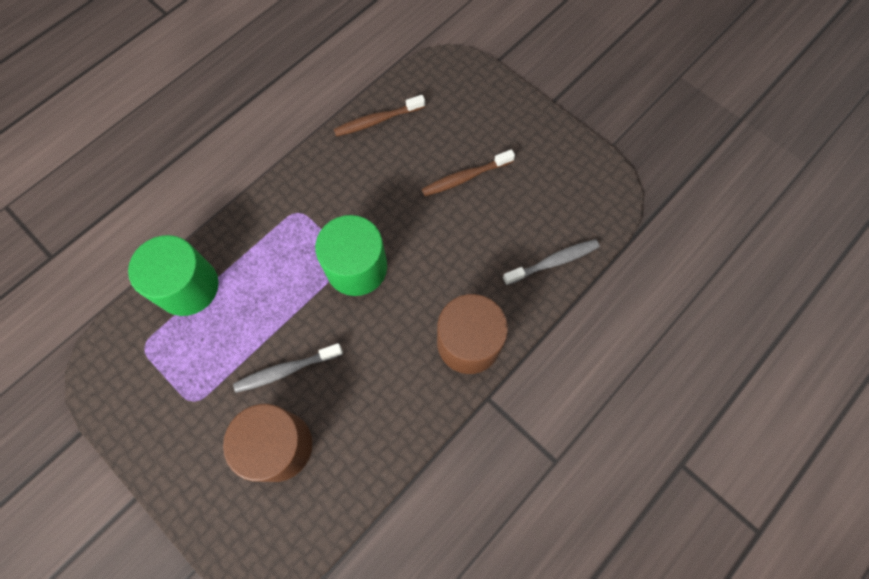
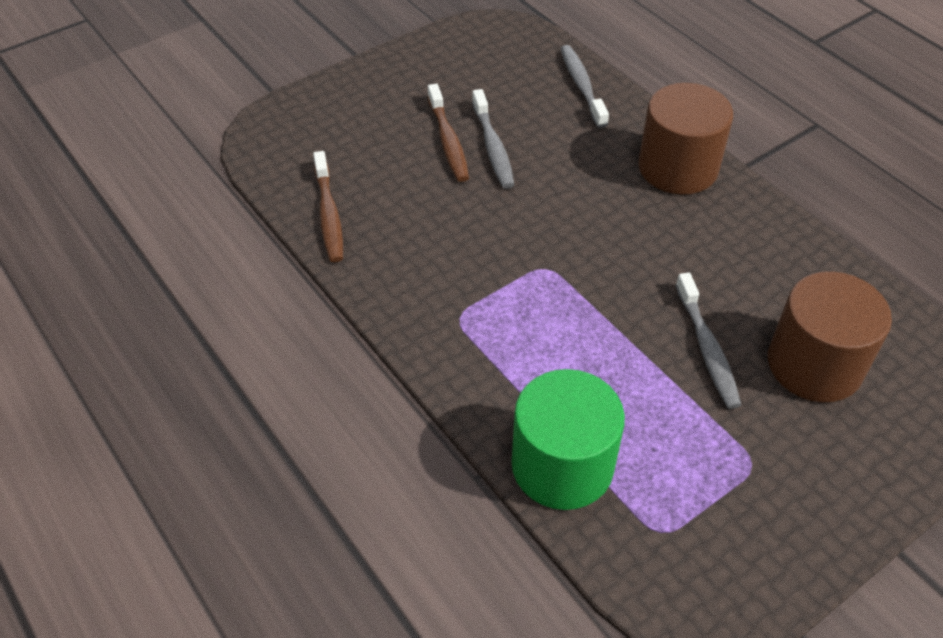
camera: 80 degrees left, 20 degrees down
green cylinder [315,215,387,296] -> none
none -> grey toothbrush [472,89,514,189]

